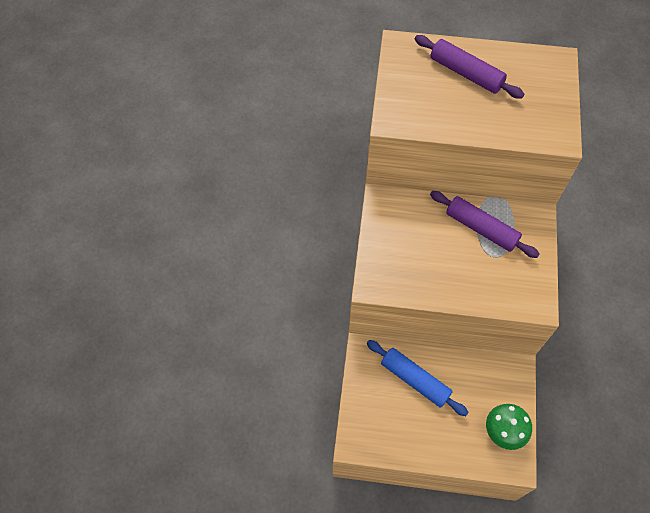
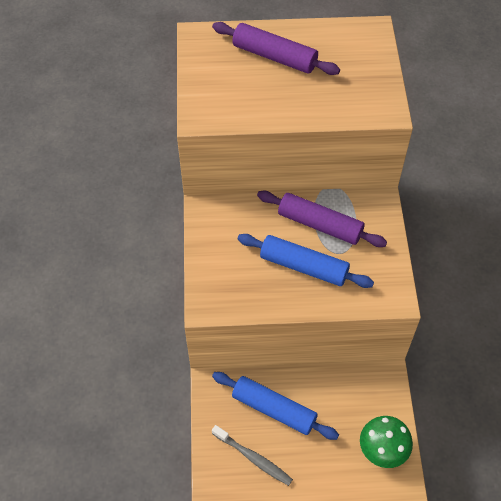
camera: 10 degrees left, 5 degrees down
none -> grey toothbrush [212,425,293,486]
none -> blue rolling pin [238,234,374,288]

